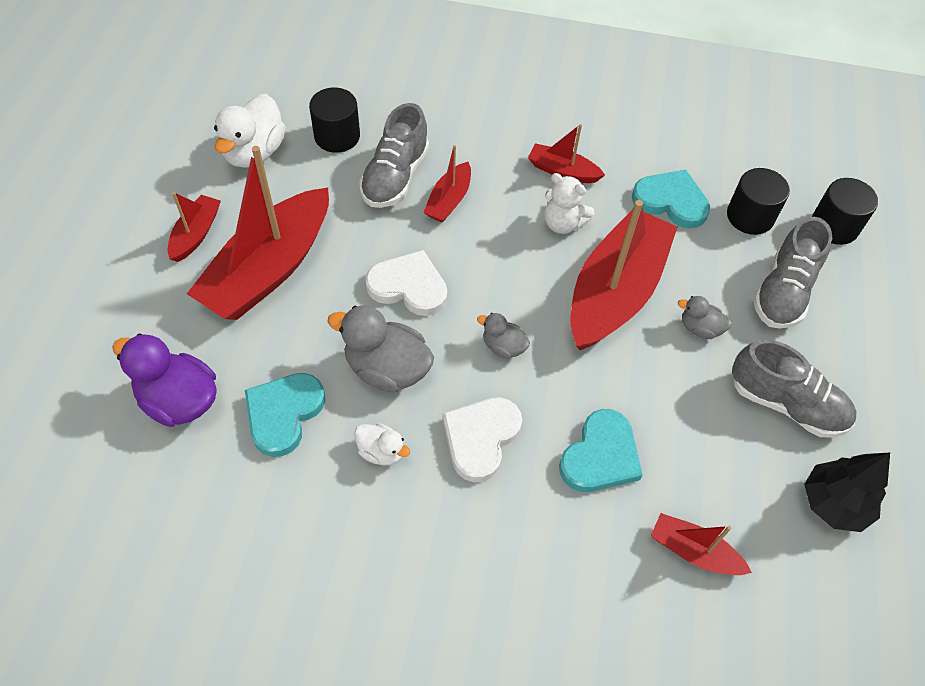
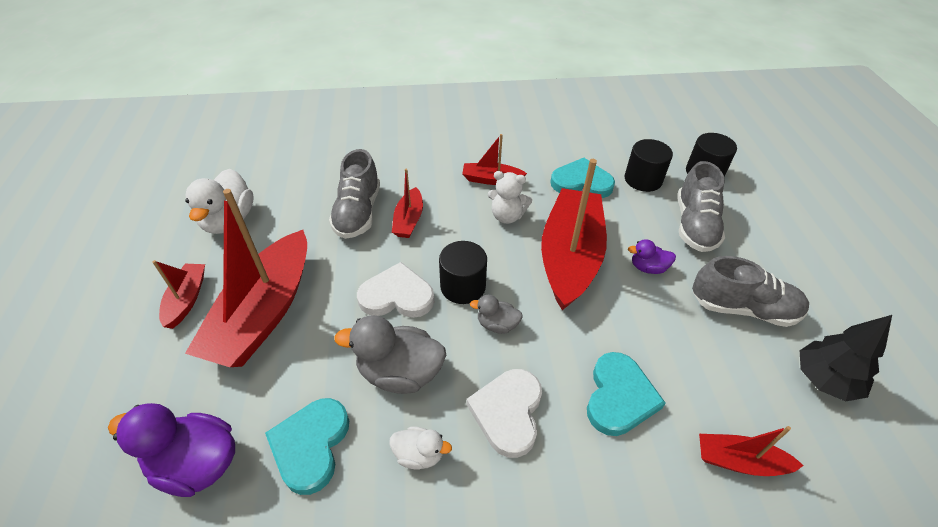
camera: 15 degrees left, 10 degrees down
black cylinder [309,88,360,153] -> black cylinder moved to [439,241,487,304]
grey duck [678,296,732,339] -> purple duck [628,239,676,274]

